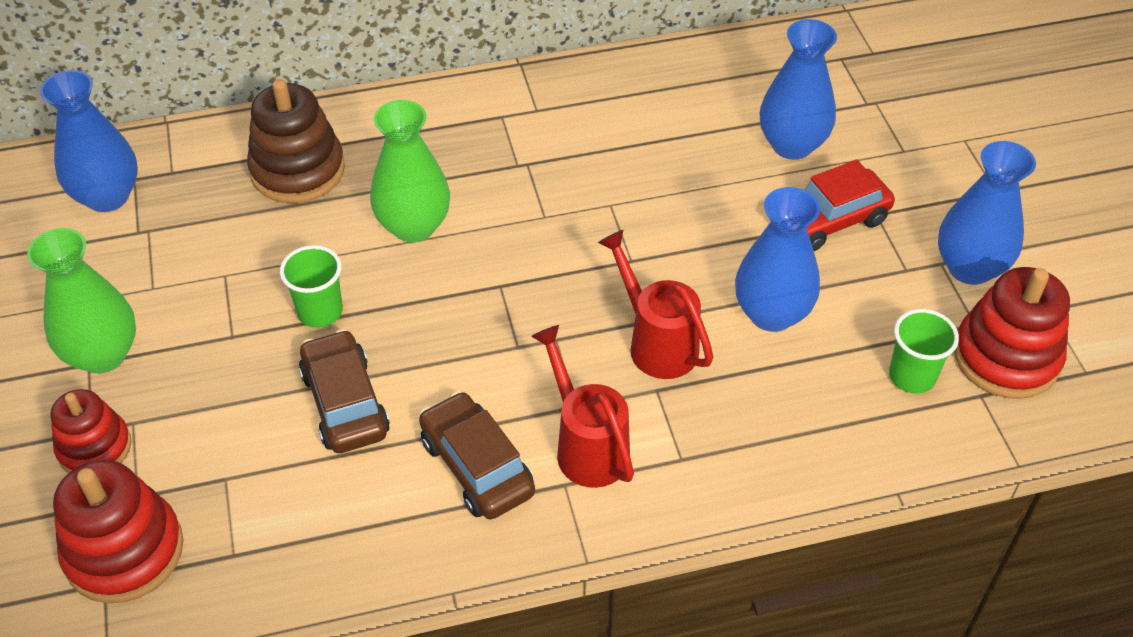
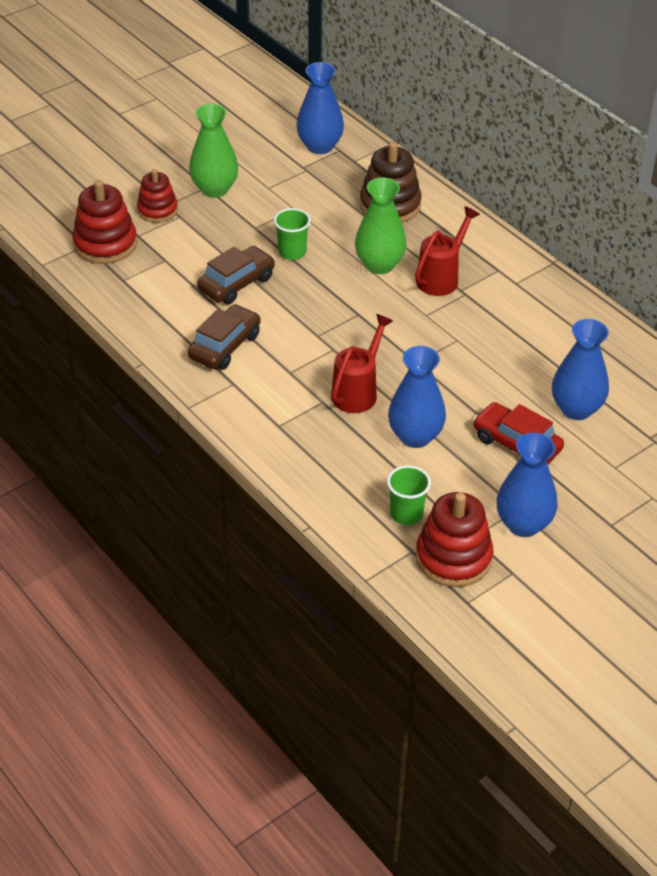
camera: 65 degrees right, 5 degrees down
red watering can [531,325,634,488] -> red watering can moved to [415,206,480,296]

